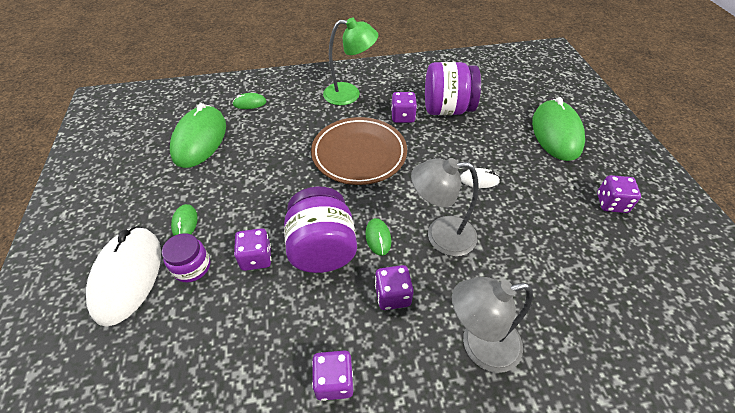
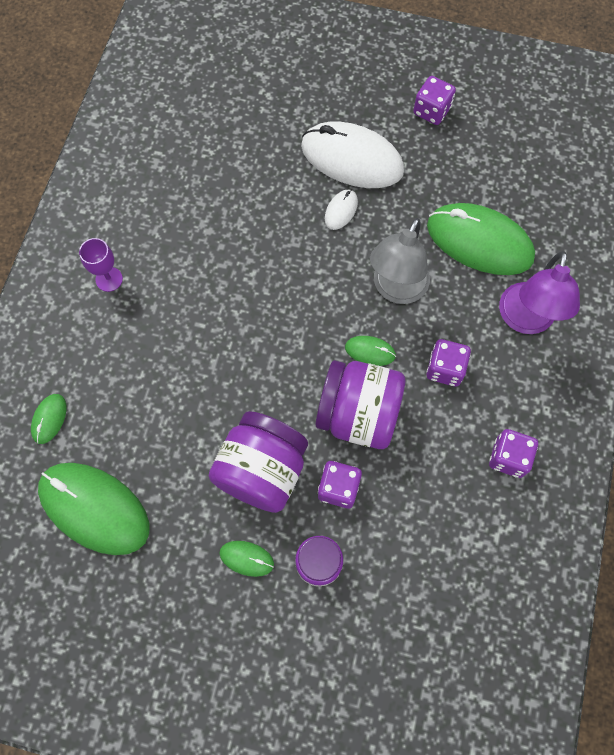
camera: 65 degrees left, 20 degrees up
white mouse [86,226,161,327] -> white mouse moved to [301,122,404,188]
brown plate [311,117,407,185] -> none
green lamp [323,17,378,105] -> purple goblet [79,238,123,292]
purple dice [391,92,417,123] -> none
purple jar [425,62,481,115] -> purple jar moved to [209,411,308,513]
grey lamp [452,277,533,373] -> purple lamp [499,251,580,334]
green mouse [532,97,585,161] -> green mouse moved to [427,203,535,275]

